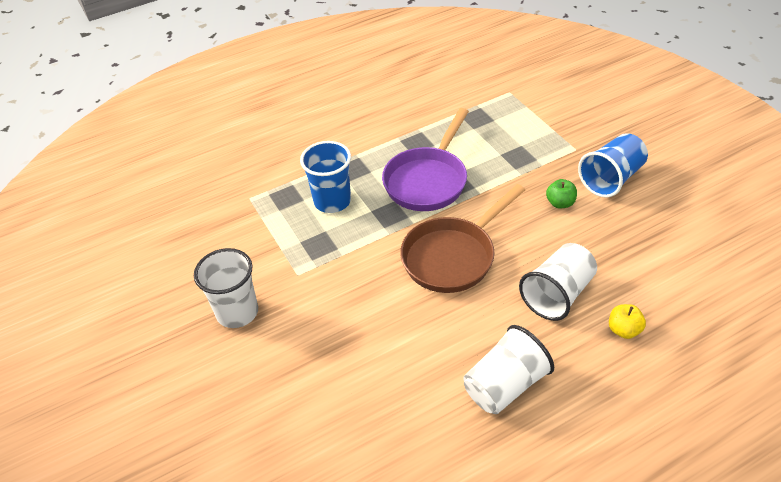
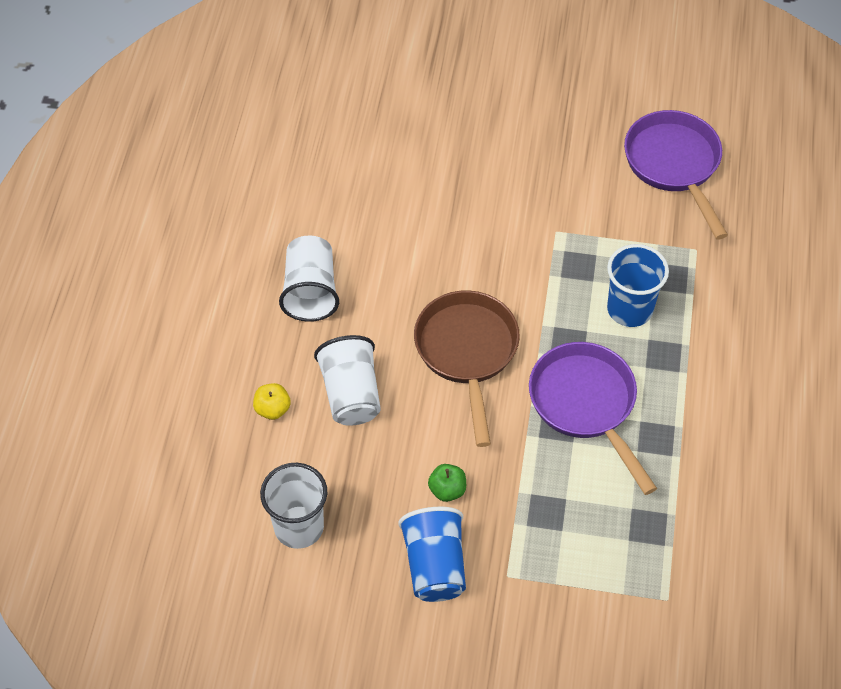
camera: 125 degrees right, 10 degrees up
white cup [194,248,258,328] -> white cup moved to [260,463,327,549]
none -> purple pan [624,110,728,239]

